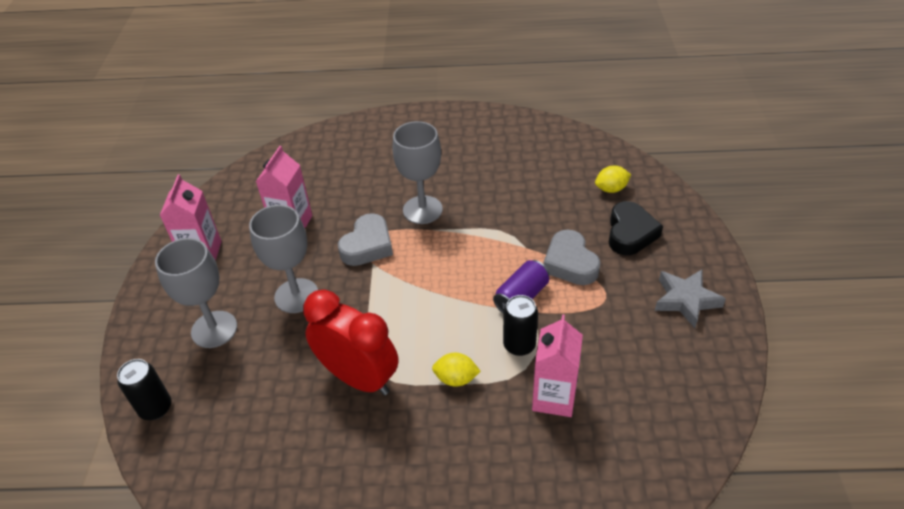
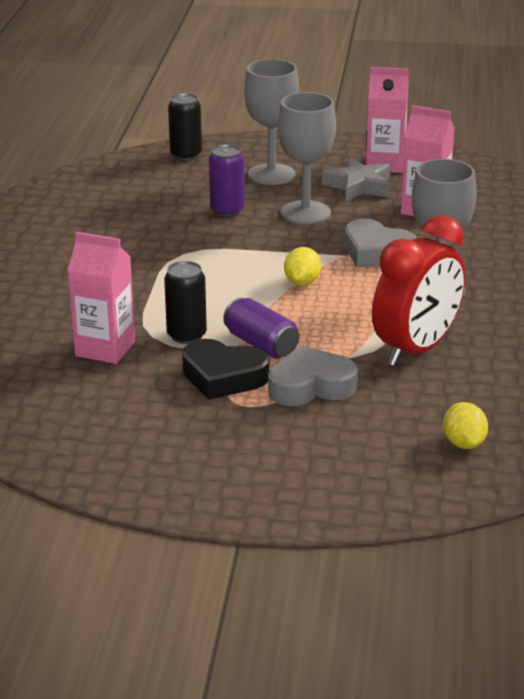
camera: 95 degrees right, 15 degrees down
red clock [303,290,399,395] -> red clock moved to [372,215,465,366]
yellow lemon [432,353,481,387] -> yellow lemon moved to [284,247,321,285]
black heart [609,201,663,255] -> black heart moved to [182,339,269,400]
grey star [655,270,726,328] -> grey star moved to [322,157,391,201]
none -> purple can [209,144,245,216]

